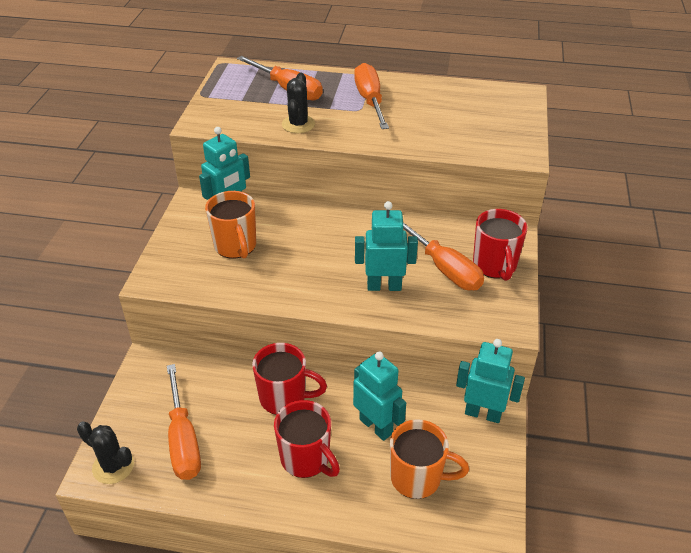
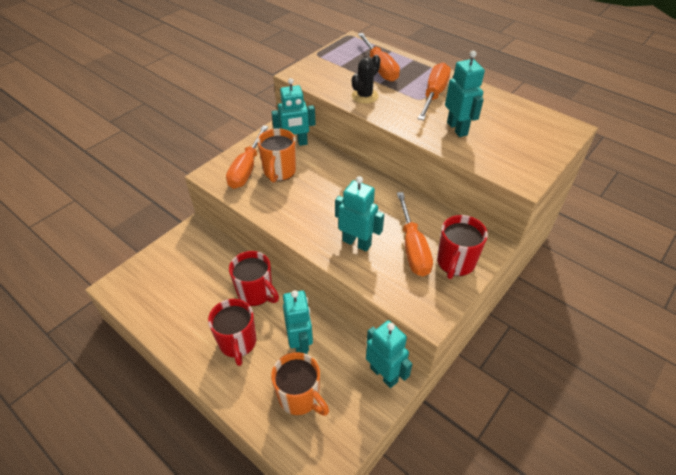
camera: 30 degrees right, 5 degrees up
black cactus [77,421,134,484] -> none
orange screwdriver [167,364,201,480] -> orange screwdriver moved to [226,125,268,189]
none -> turquoise robot [445,51,485,137]

